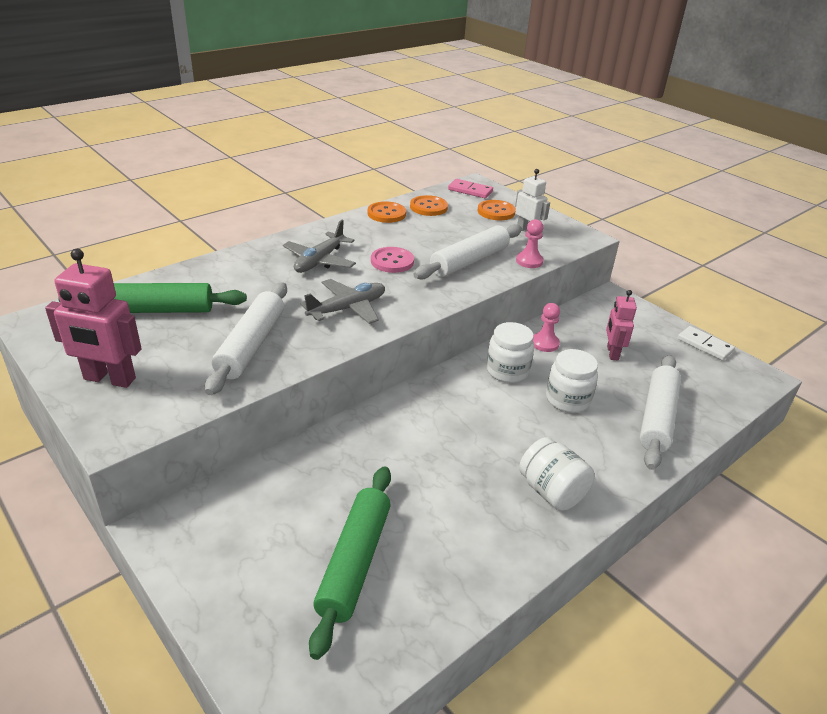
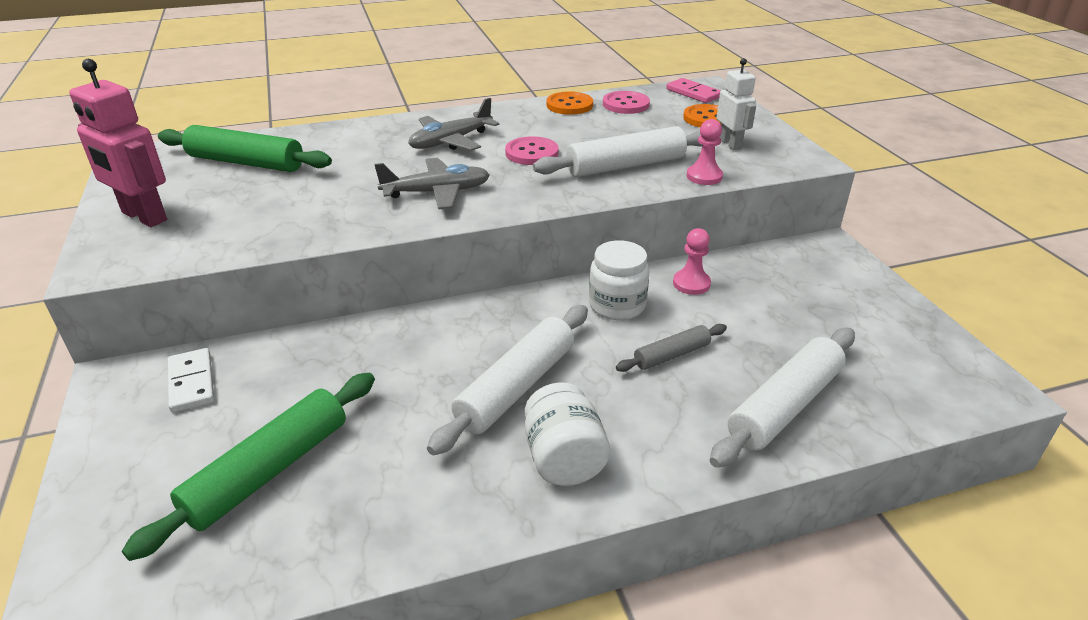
camera: 25 degrees right, 0 degrees up
white rolling pin [205,282,287,395] -> white rolling pin moved to [427,305,588,455]
orange button [410,195,448,216] -> pink button [603,91,650,114]
white jar [546,349,598,413] -> grey rolling pin [616,324,727,372]
pink robot [606,290,637,361] -> none
white domino [678,326,735,361] -> white domino moved to [168,348,214,412]

